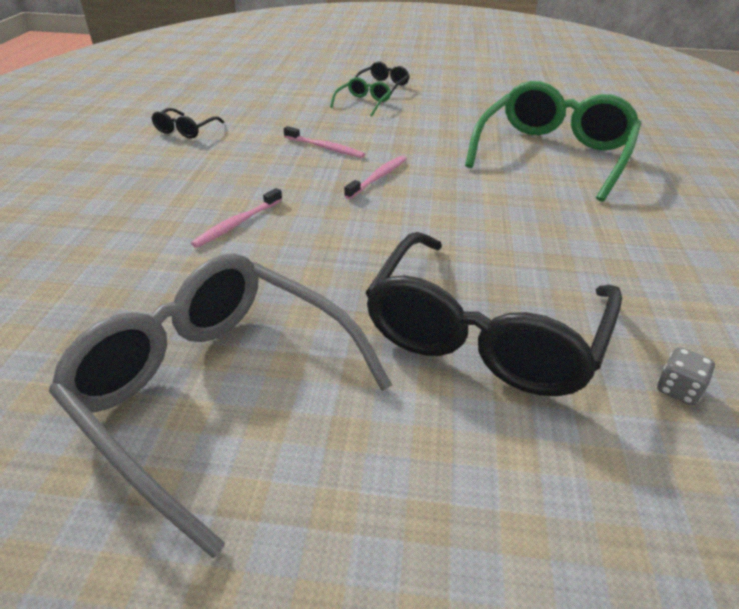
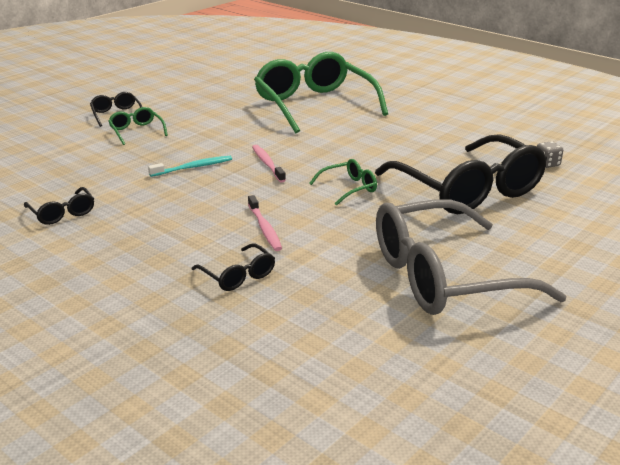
camera: 55 degrees left, 10 degrees down
pink toothbrush [284,126,365,158] -> turquoise toothbrush [148,156,232,177]
none -> black glasses [192,243,275,291]
none -> green glasses [309,159,377,206]

